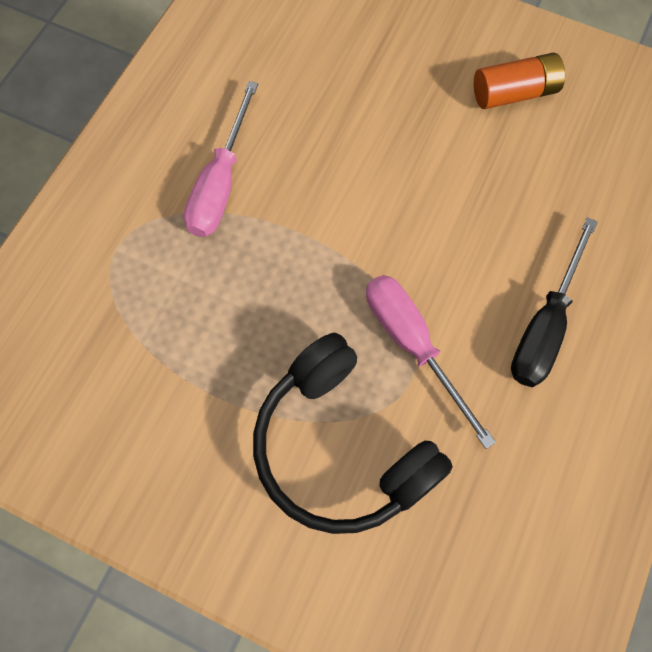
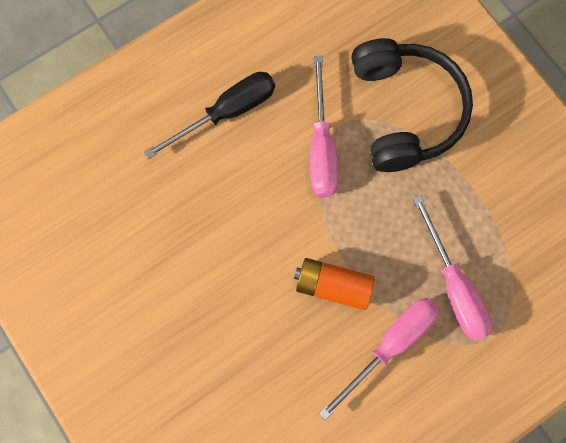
camera: 150 degrees left, 5 degrees up
orange battery [474,53,565,109] -> orange battery moved to [294,258,375,310]
none -> pink screwdriver [413,195,493,341]

